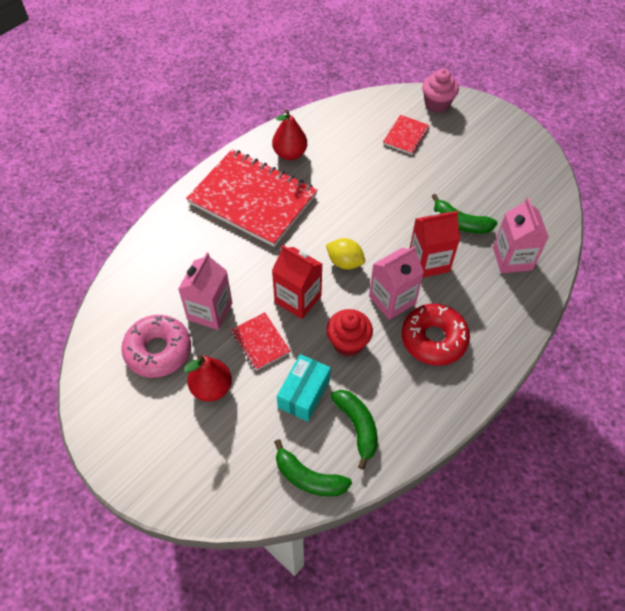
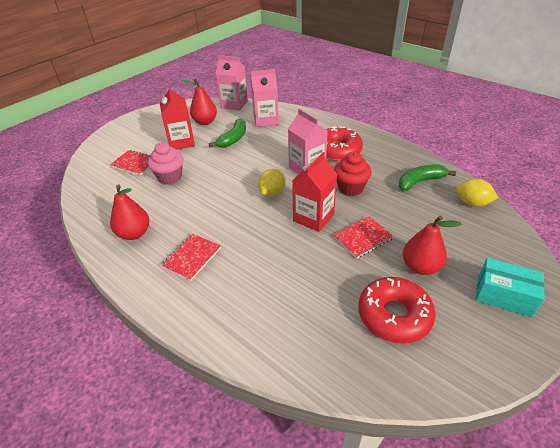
camera: 90 degrees left, 15 degrees down
pink donut [121,315,191,378] -> red donut [358,277,436,344]
pink carton [178,252,232,330] -> pink carton moved to [215,55,248,110]
red notebook [186,149,318,247] -> red notebook [161,234,221,281], size x0.44
green banana [274,439,352,497] -> yellow lemon [456,179,498,207]
turquoise box [277,354,331,422] -> turquoise box moved to [476,258,545,317]
red carton [410,211,460,278] -> red carton moved to [160,85,195,150]
pink cupcake [422,68,459,113] -> pink cupcake moved to [148,142,184,185]
none -> red pear [182,78,217,125]

